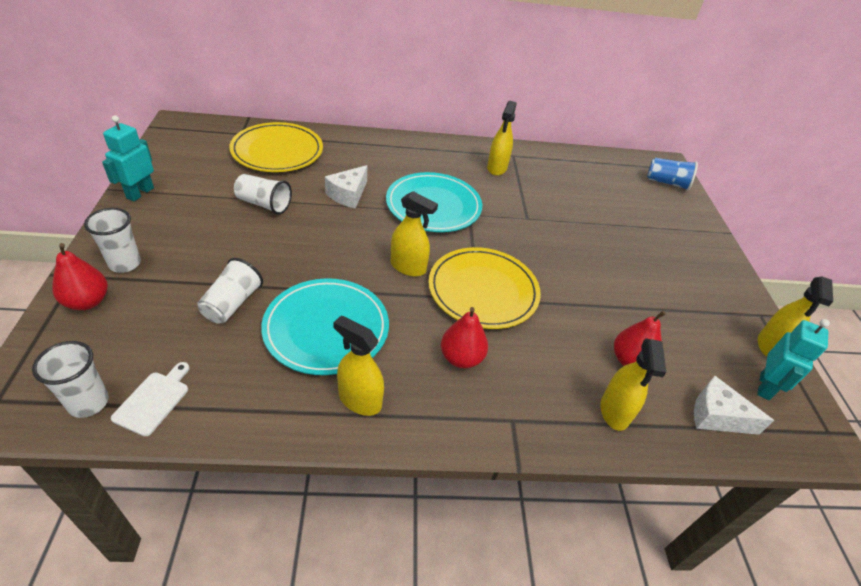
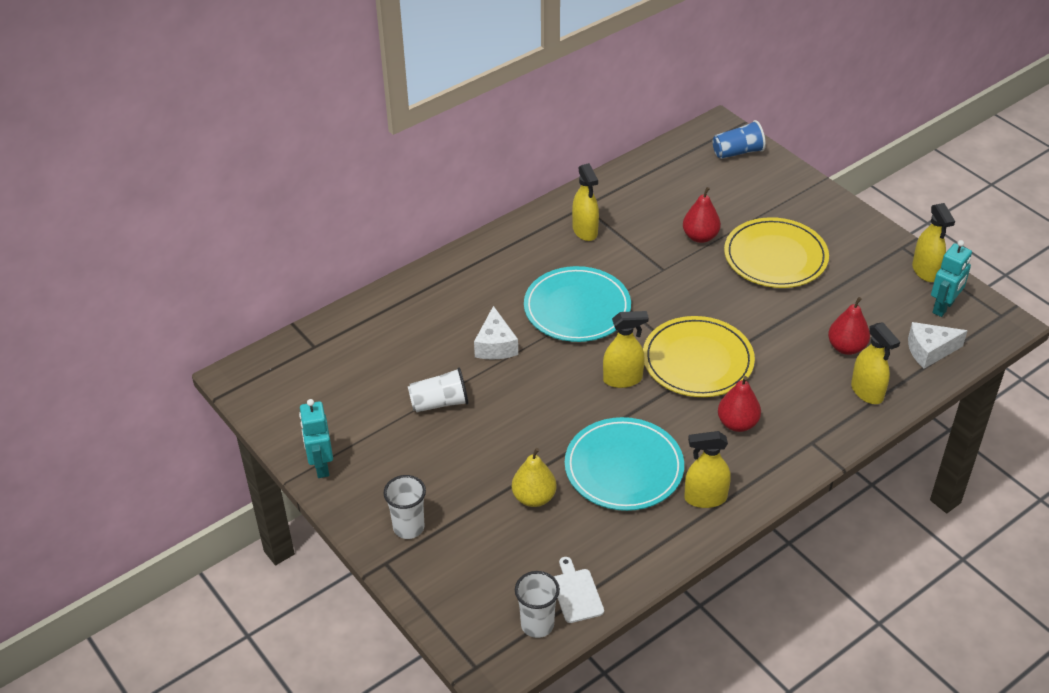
camera: 30 degrees left, 0 degrees up
red pear [52,243,108,310] -> red pear moved to [683,187,721,243]
white cup [197,258,263,324] -> yellow pear [512,448,557,507]
yellow plate [229,122,323,172] -> yellow plate moved to [724,217,829,288]
turquoise robot [757,319,830,400] -> turquoise robot turned 45 degrees clockwise [931,240,972,317]

